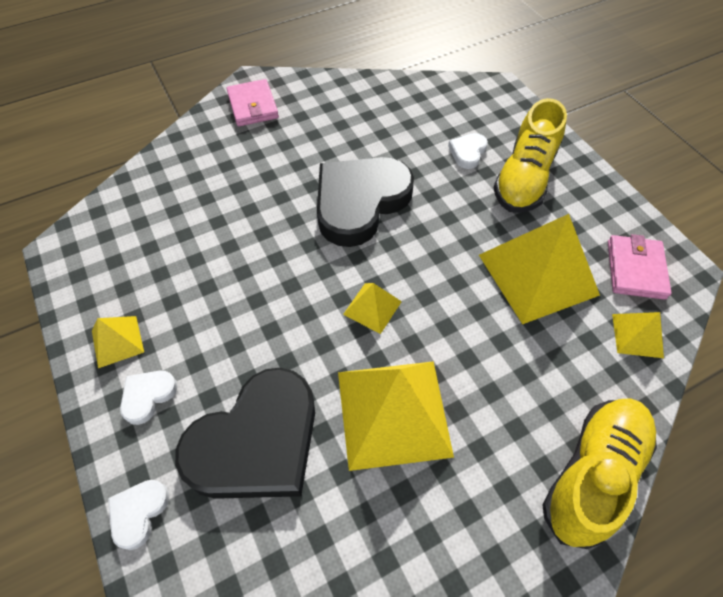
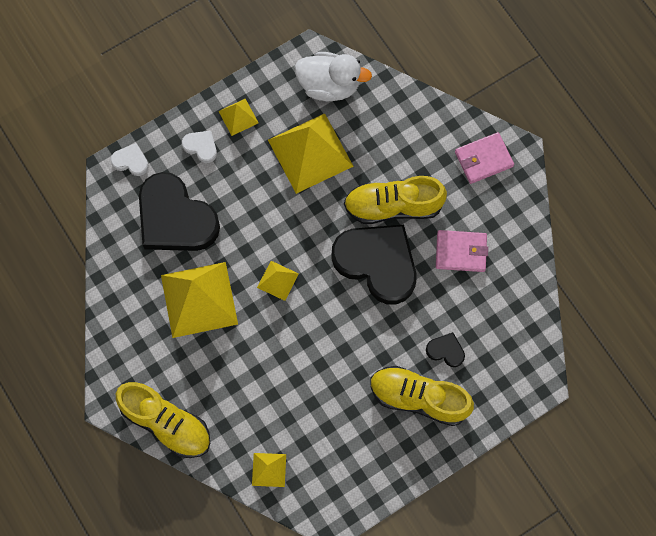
camera: 85 degrees right, 15 degrees up
white heart [448,133,488,169] -> black heart [426,332,465,367]
yellow pyramid [479,214,600,324] -> yellow pyramid moved to [268,113,354,194]
pink wallet [608,234,672,300] -> pink wallet moved to [436,230,488,272]
none -> white duck [295,52,372,101]
none -> yellow shoe [344,176,447,224]

